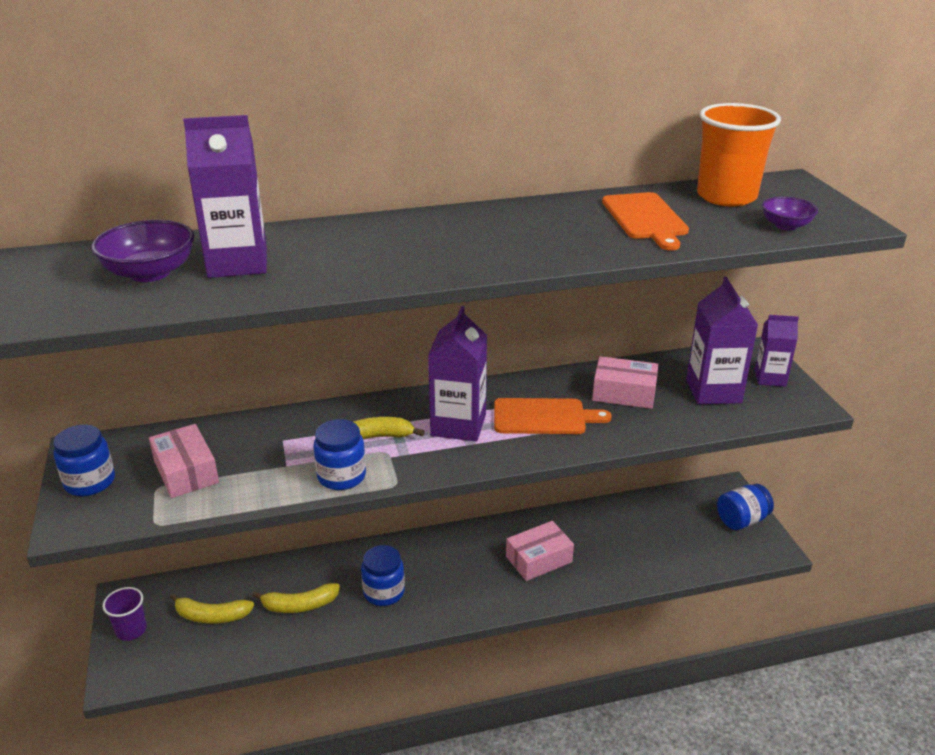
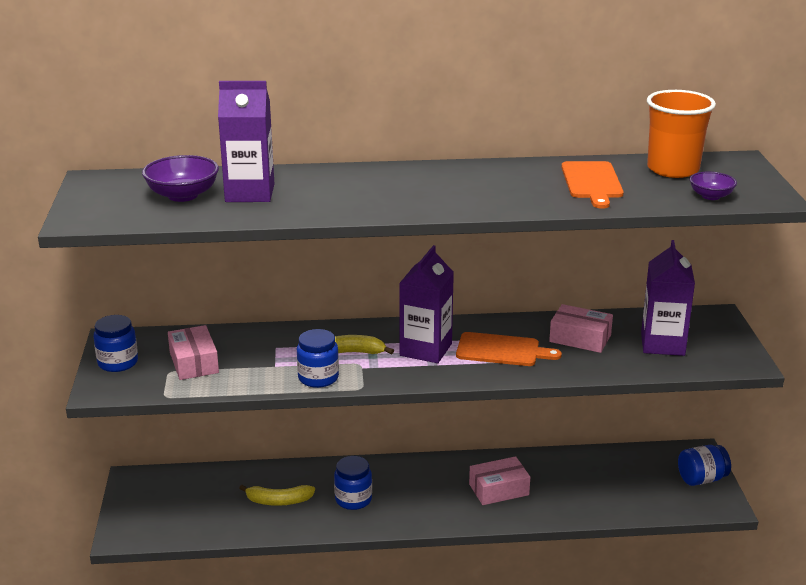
camera: 10 degrees right, 5 degrees down
purple cup [103,587,147,641] -> none
yellow banana [170,593,254,624] -> none
purple carton [755,315,799,387] -> none

